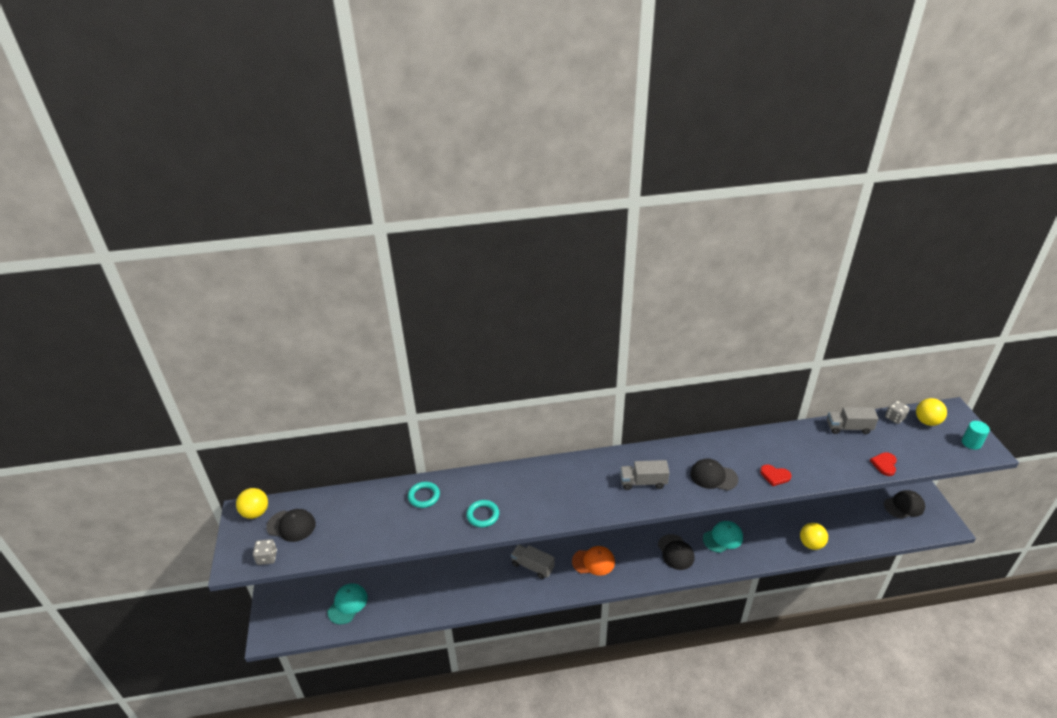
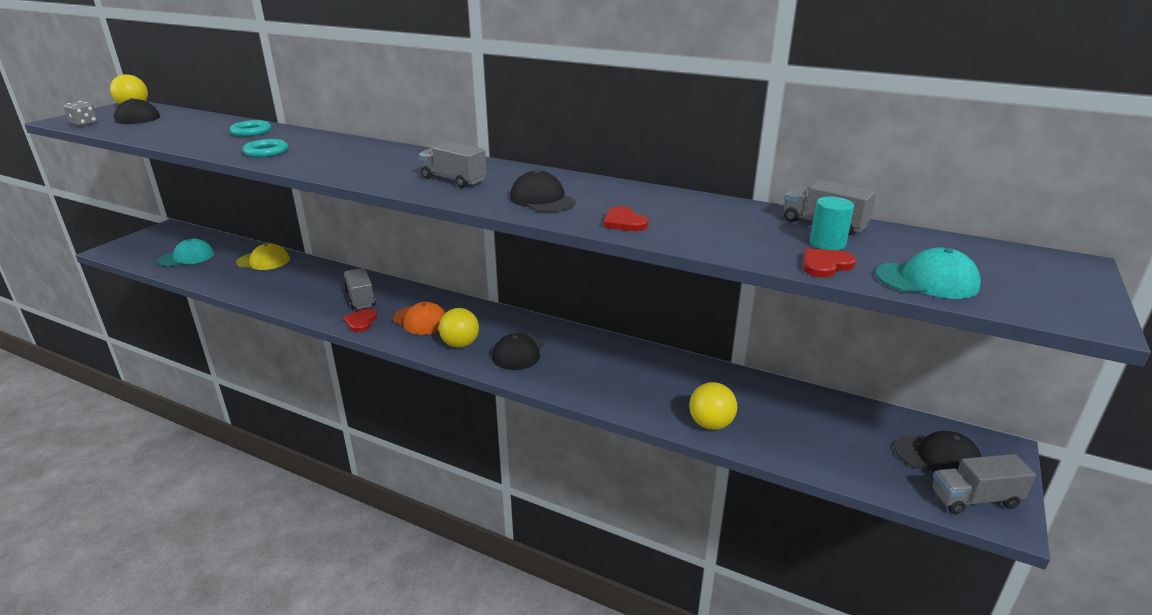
camera: 35 degrees right, 10 degrees down
turquoise cap [703,521,743,553] -> turquoise cap moved to [876,247,981,299]
grey dice [885,400,910,424] -> none
yellow ball [916,398,947,426] -> yellow ball moved to [439,308,479,348]
turquoise cylinder [962,421,990,450] -> turquoise cylinder moved to [810,197,854,250]
none -> yellow cap [236,243,290,270]
none -> red heart [343,308,377,332]
none -> grey truck [931,454,1036,514]

